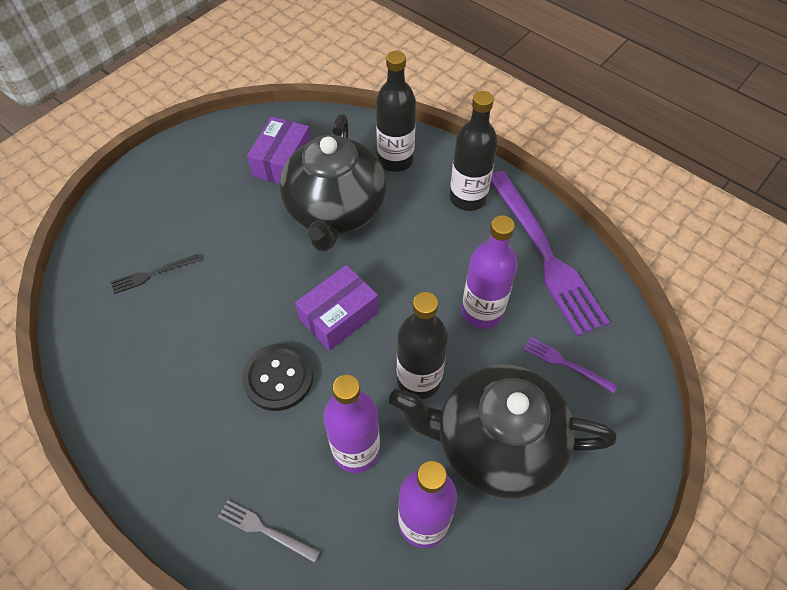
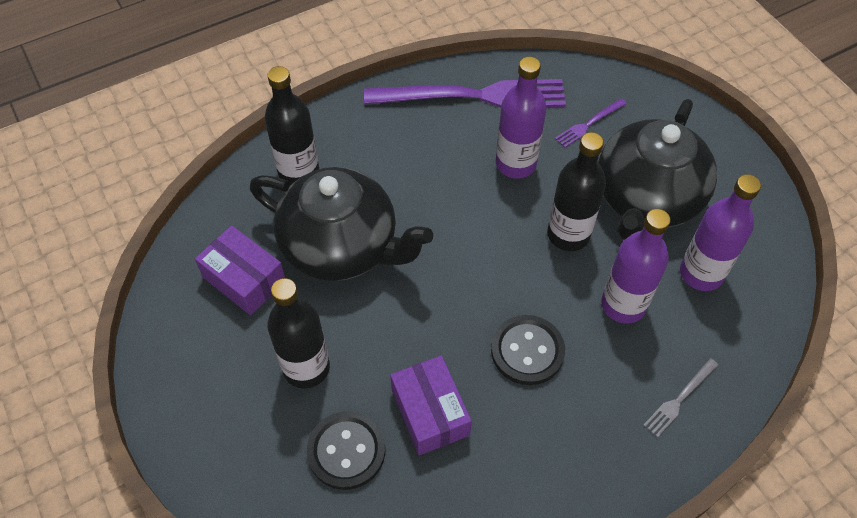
camera: 70 degrees left, 0 degrees up
black fork [111,254,200,294] -> black button [307,411,385,490]
purple box [295,265,379,351] -> purple box moved to [390,355,472,456]
black bottle [450,91,498,211] -> black bottle moved to [267,278,330,388]

